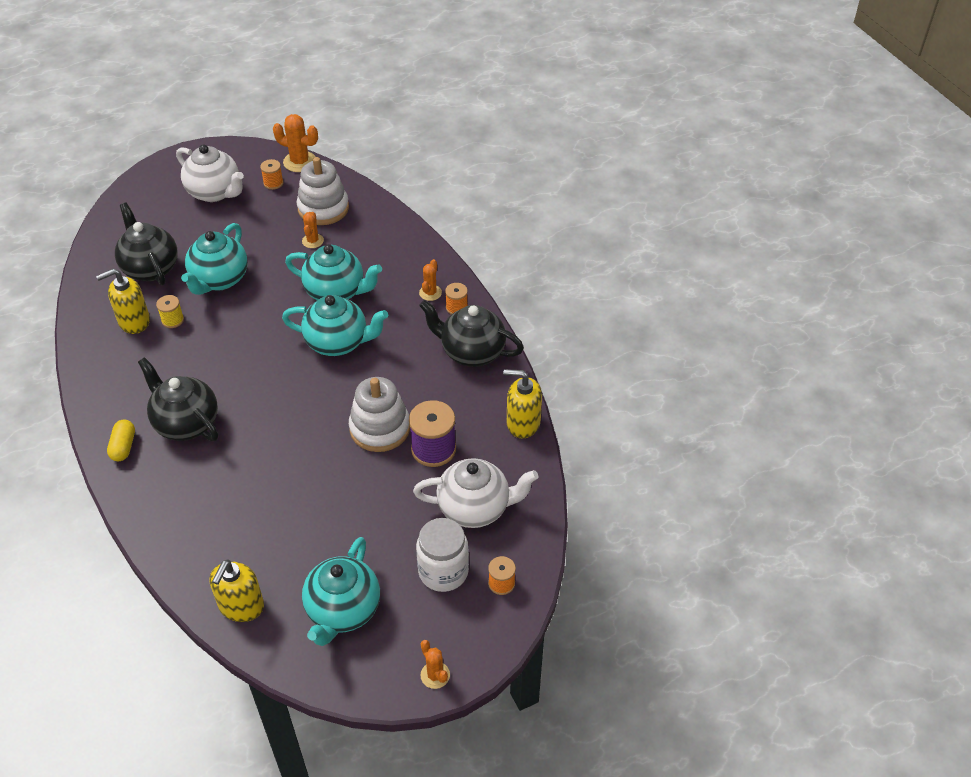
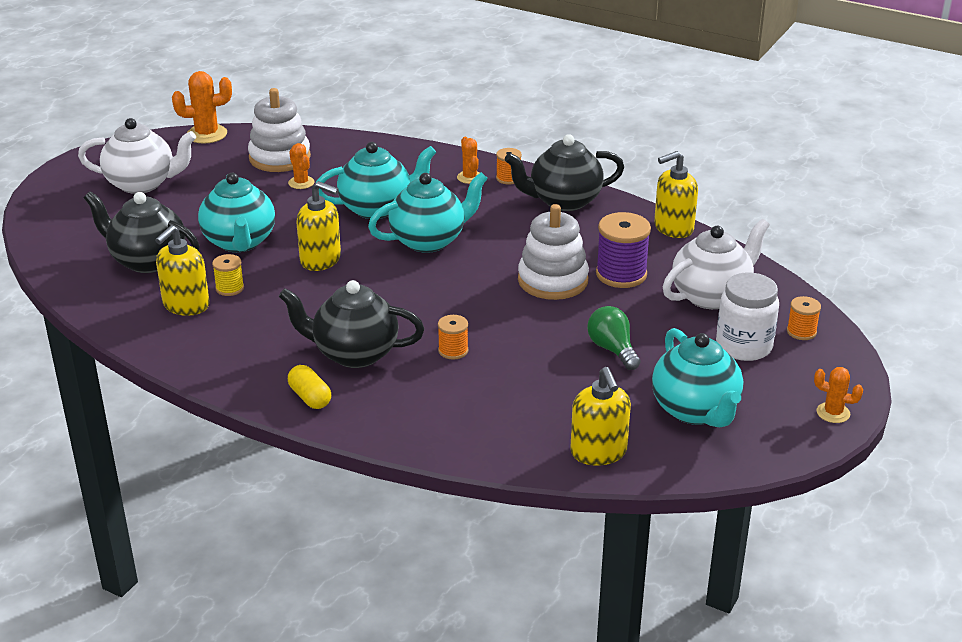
camera: 35 degrees left, 15 degrees down
orange spool [260,159,284,190] -> orange spool moved to [438,315,468,359]
none -> yellow soap dispenser [296,181,341,271]
none -> green light bulb [587,306,641,370]

